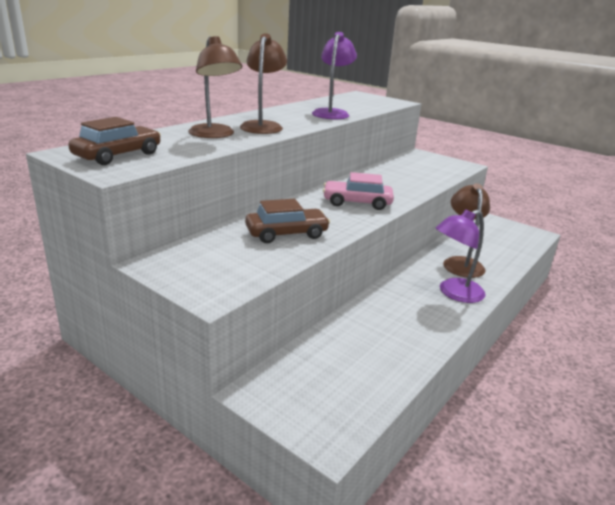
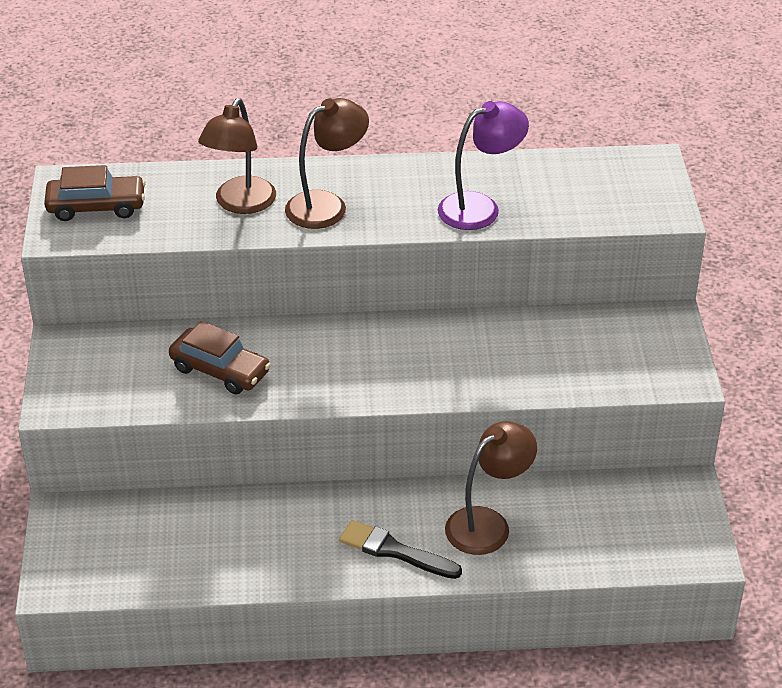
camera: 50 degrees right, 15 degrees up
pink car [323,172,394,210] -> none
purple lamp [436,209,486,303] -> black brush [339,520,462,579]

